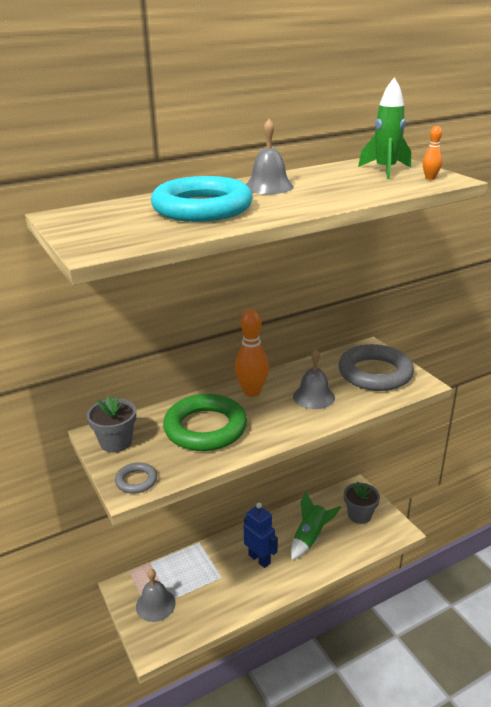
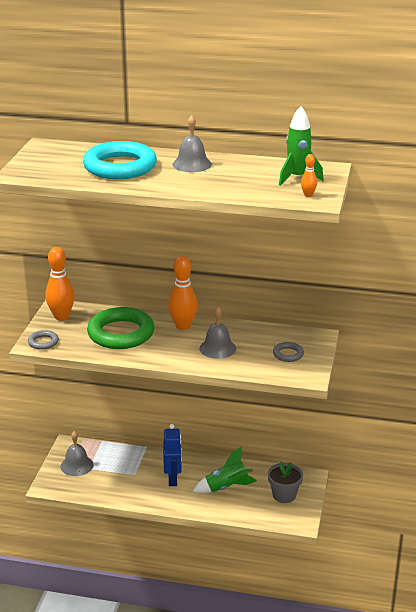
camera: 40 degrees right, 0 degrees up
grey flower pot [87,396,136,453] -> orange bowling pin [45,247,75,321]
grey ring [338,344,414,391] -> grey ring [273,342,304,362], size x0.45

